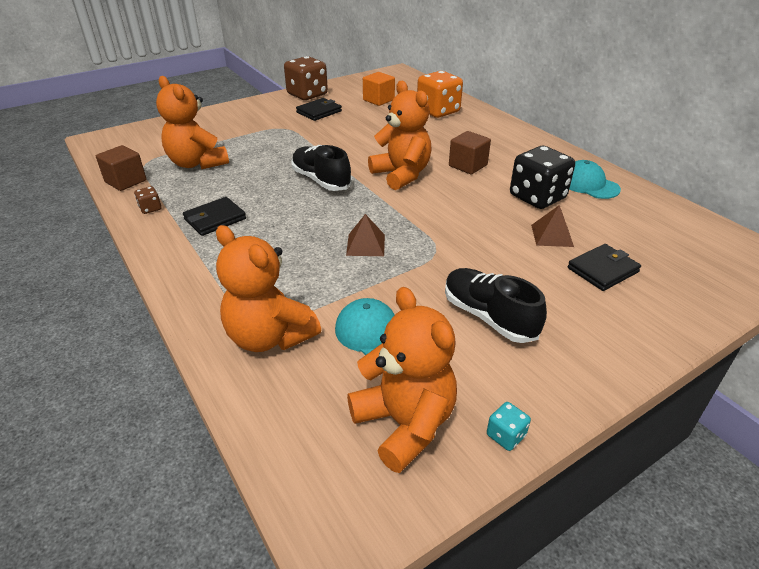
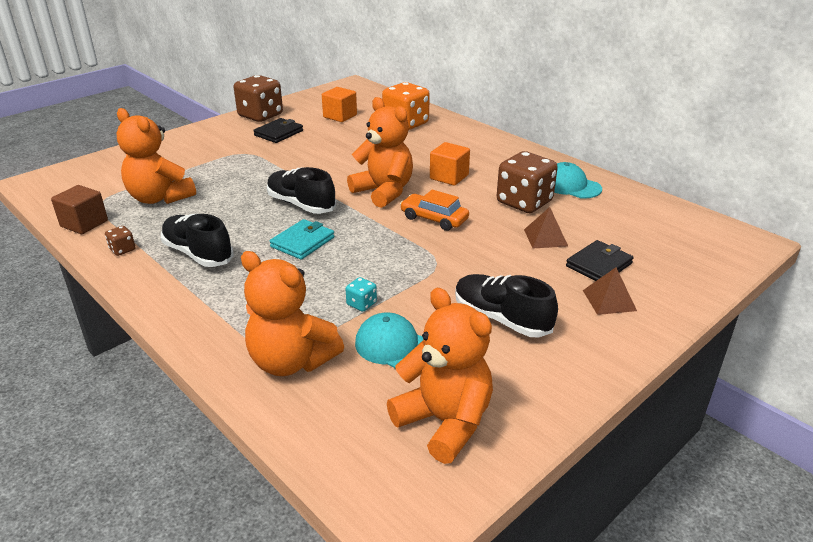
camera: 10 degrees left, 5 degrees down
black wallet [183,197,246,236] -> black shoe [161,214,234,267]
brown pyramid [346,214,385,256] -> brown pyramid moved to [583,268,637,315]
brown cube [449,131,491,174] -> orange cube [430,142,470,186]
turquoise dice [487,402,531,451] -> turquoise dice moved to [346,277,377,312]
black dice [510,146,575,209] -> brown dice [497,151,558,213]
none -> turquoise wallet [270,219,335,260]
none -> orange car [400,190,469,231]

